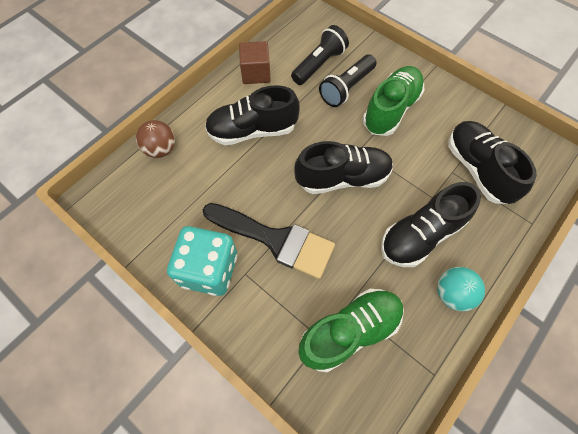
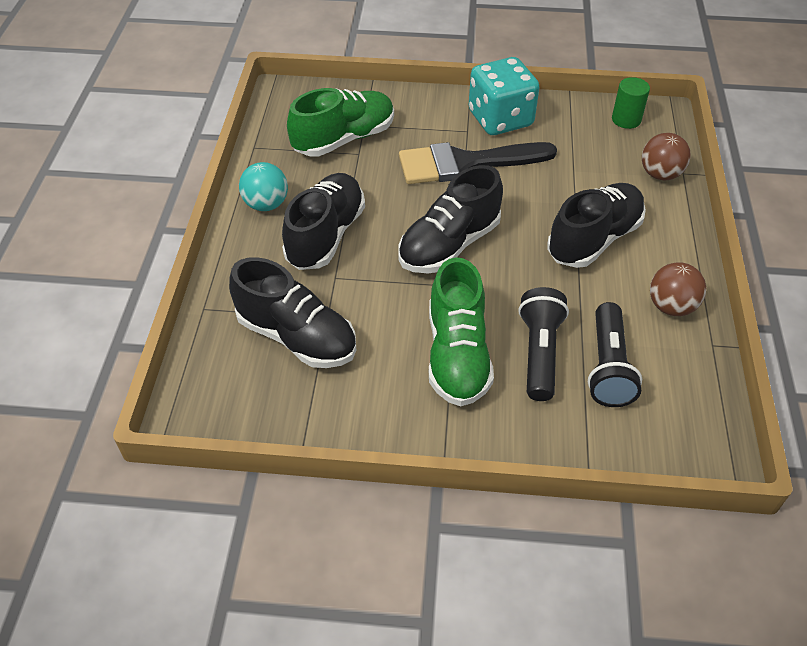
camera: 145 degrees right, 15 degrees down
brown cube [239,41,271,84] -> brown ball [650,262,706,316]
green shoe [298,289,404,372] -> green shoe turned 150 degrees counterclockwise [287,88,394,157]
none -> green cylinder [612,77,650,129]

